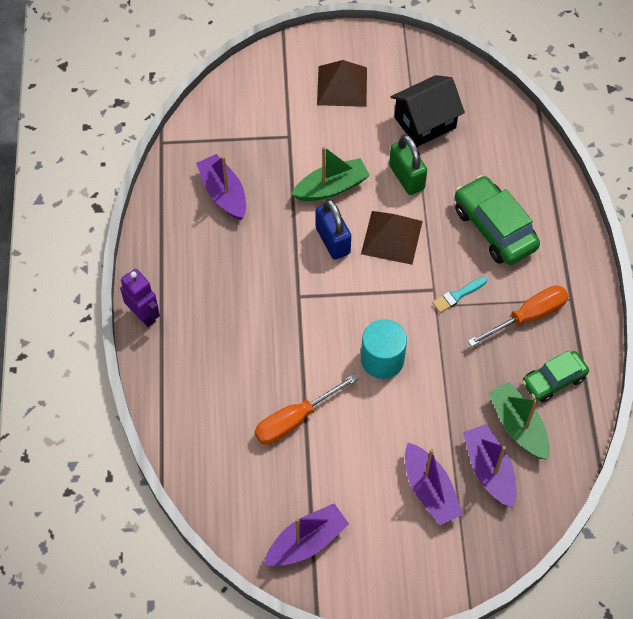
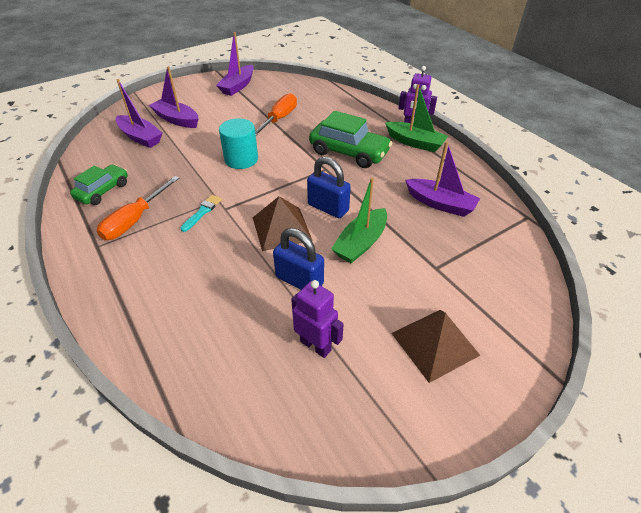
camera: 150 degrees right, 15 degrees down
green padlock [389,134,427,195] -> blue padlock [273,228,324,290]
black house [391,75,465,147] -> purple robot [291,280,344,358]
green car [455,175,540,265] -> green car moved to [309,111,392,168]
green boat [489,382,550,460] -> green boat moved to [385,84,448,152]

